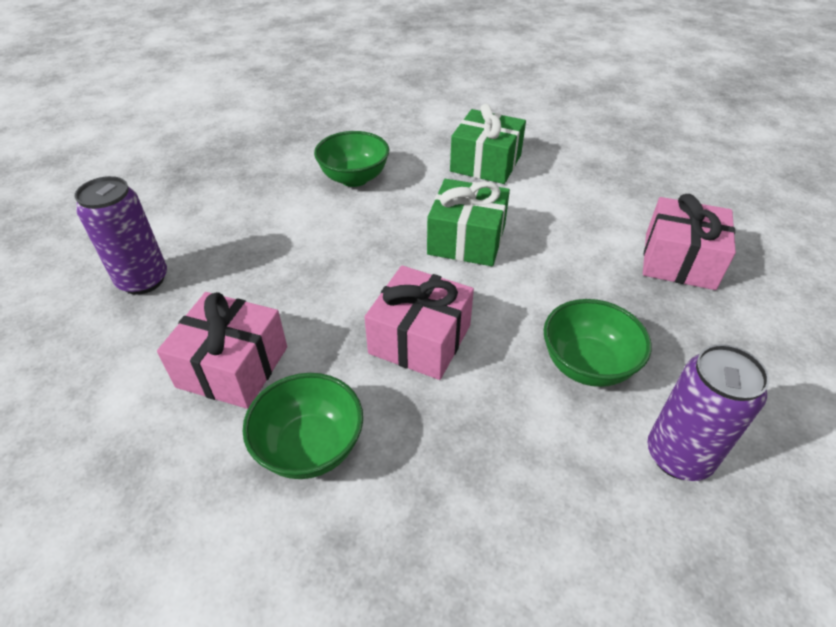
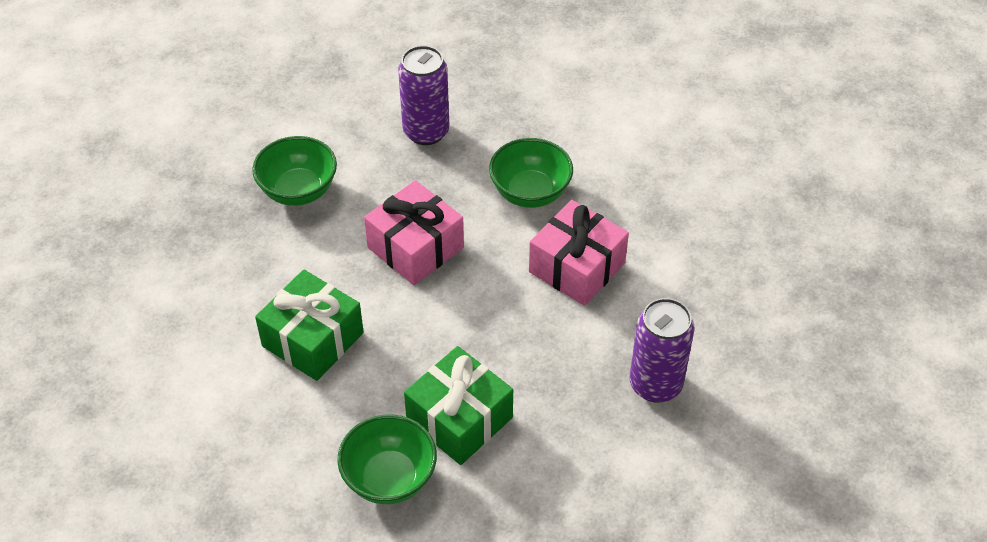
camera: 160 degrees left, 5 degrees up
green gift [450,104,526,184] -> green gift moved to [404,346,513,465]
pink gift [643,194,736,290] -> none
purple can [648,344,770,481] -> purple can moved to [398,45,449,145]

